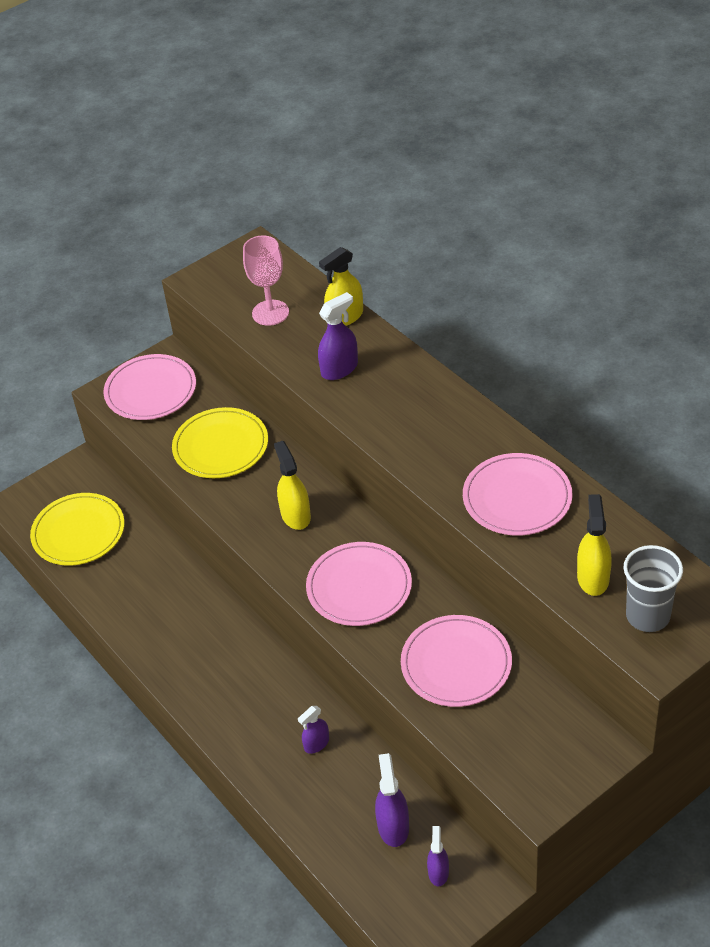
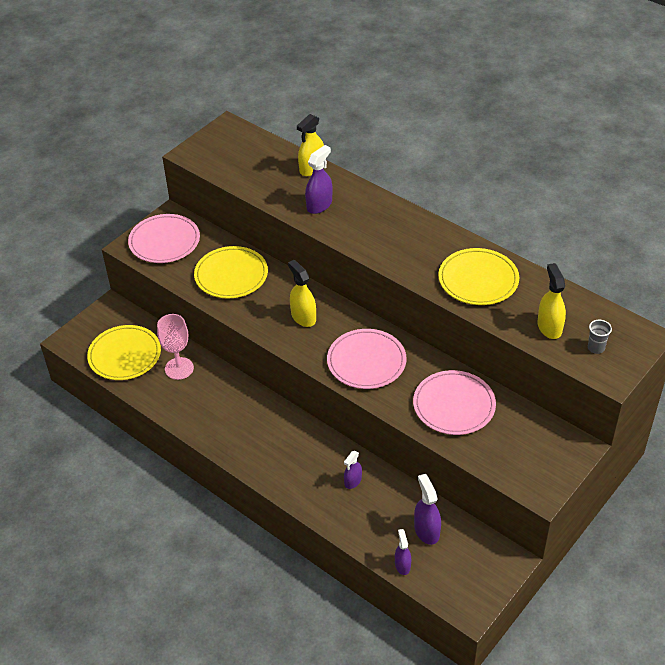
camera: 15 degrees left, 0 degrees up
pink goblet [243,235,289,326] -> pink goblet moved to [157,314,194,380]
purple spray bottle [427,826,449,886] -> purple spray bottle moved to [395,529,411,575]
pink plate [463,453,572,535] -> yellow plate [438,248,519,305]
grey cup [624,545,683,632] -> grey cup [588,320,612,354], size x0.54

